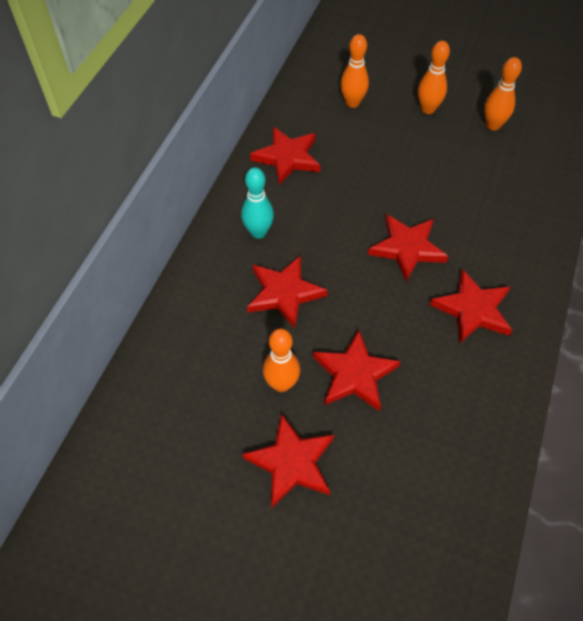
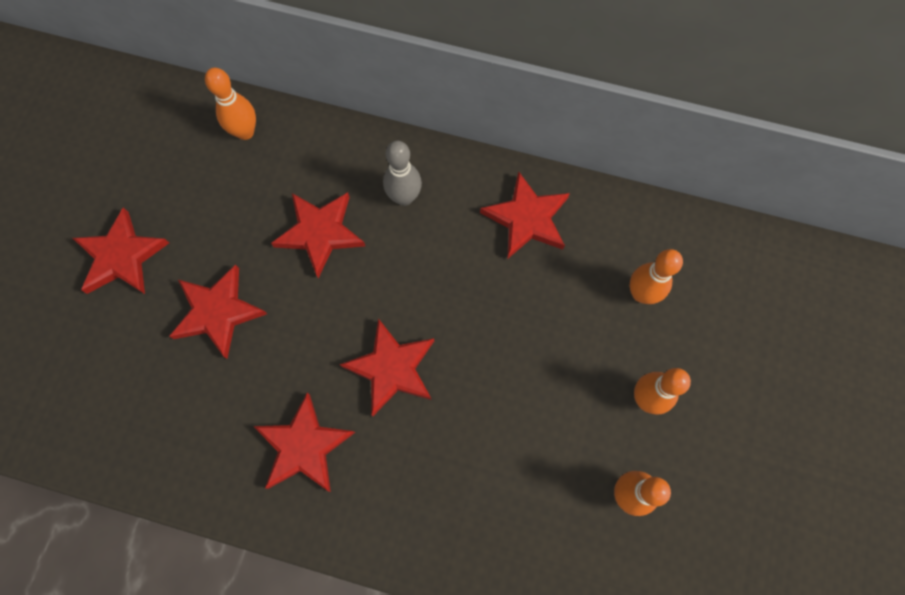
camera: 85 degrees right, 15 degrees up
turquoise bowling pin [241,167,274,239] -> grey bowling pin [383,141,422,206]
orange bowling pin [263,328,300,392] -> orange bowling pin moved to [205,68,256,140]

